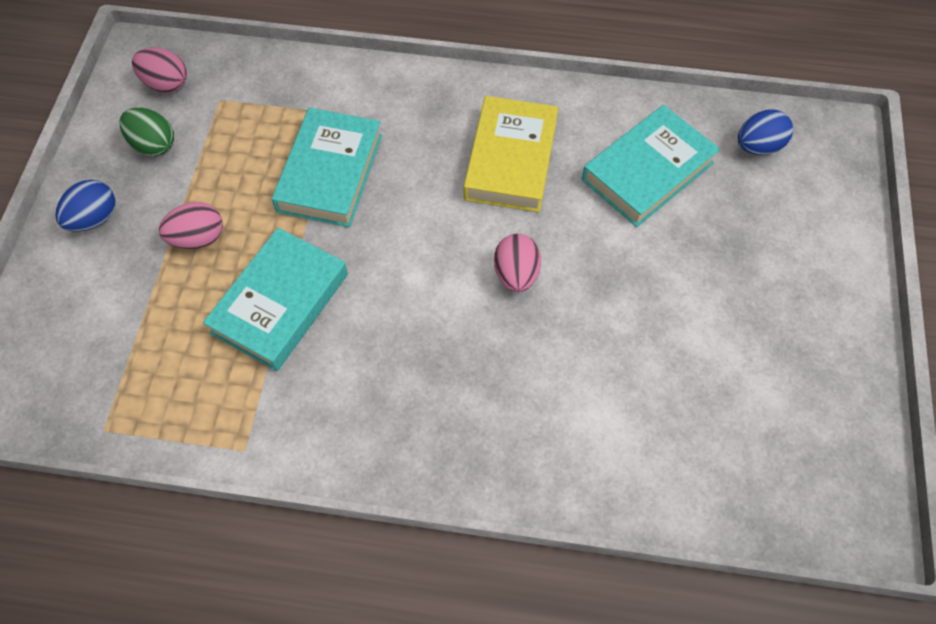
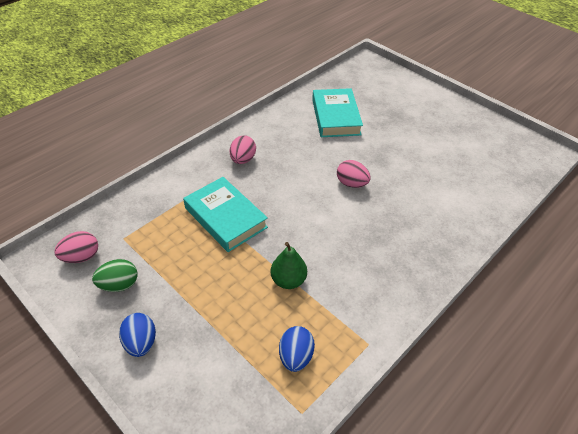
camera: 55 degrees left, 15 degrees down
pink egg [159,202,223,249] -> pink egg moved to [230,135,256,164]
turquoise book [203,228,348,371] -> green pear [271,242,307,289]
yellow book [464,96,558,212] -> none
blue egg [738,109,793,155] -> blue egg moved to [279,326,315,372]

